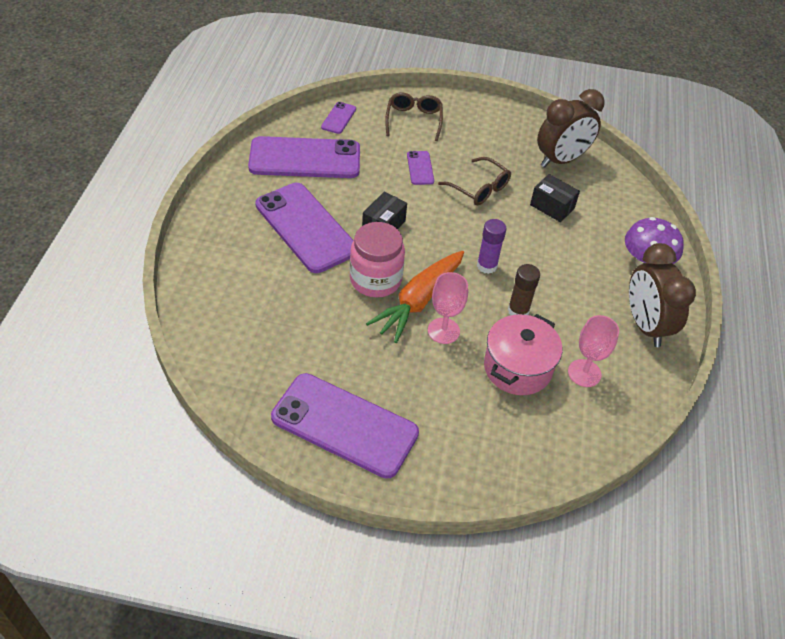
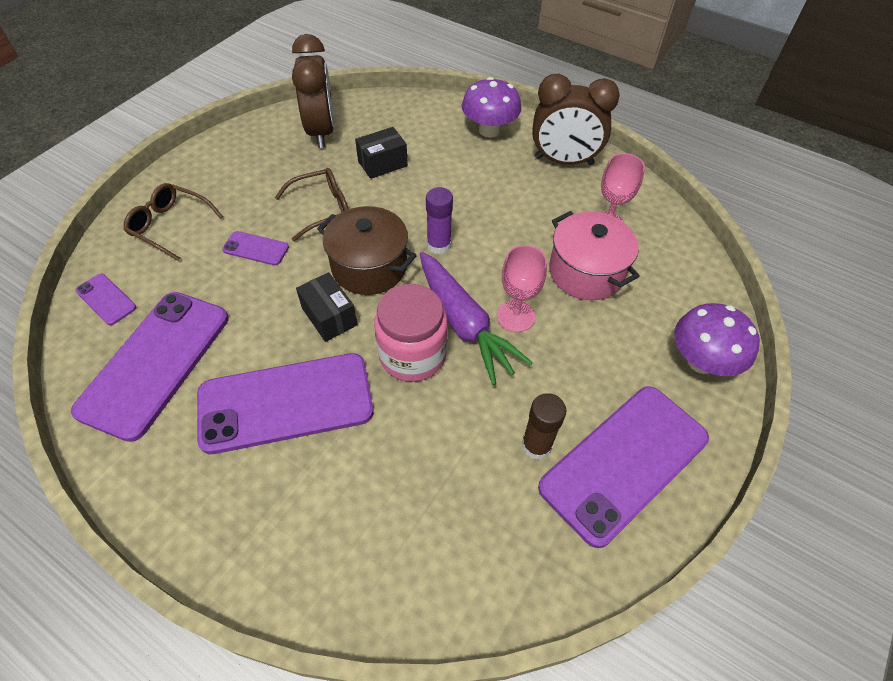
camera: 65 degrees left, 5 degrees up
orange carrot [366,251,464,343] -> purple carrot [420,252,533,385]
brown glue stick [508,264,540,315] -> brown glue stick moved to [521,393,566,460]
none -> brown pot [317,206,417,295]
none -> purple mushroom [674,303,760,376]

